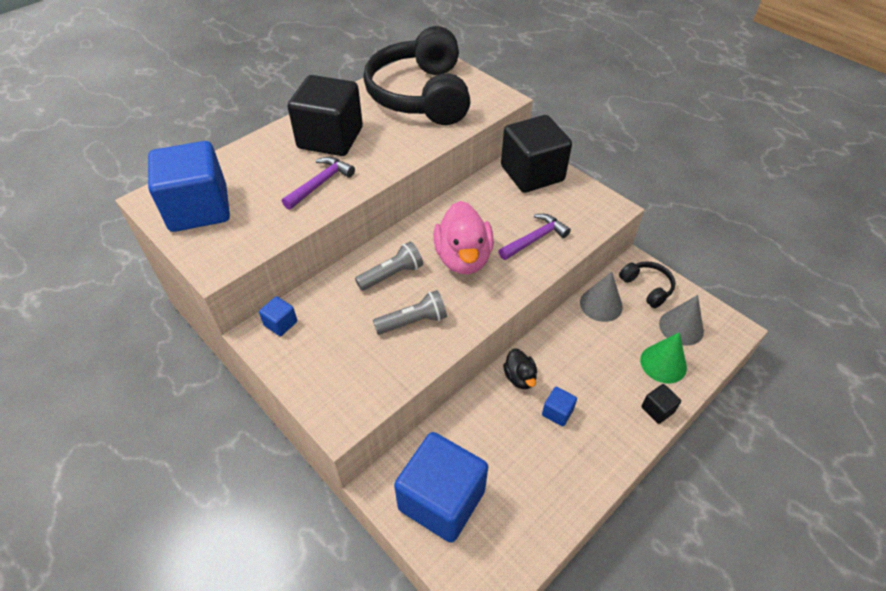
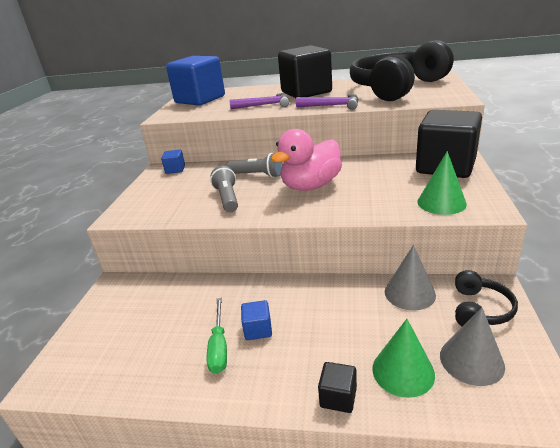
camera: 55 degrees right, 20 degrees down
grey flashlight [373,290,447,334] -> grey flashlight turned 135 degrees counterclockwise [210,166,238,212]
blue cube [394,432,488,543] -> none
purple hammer [499,214,571,260] -> purple hammer moved to [296,94,359,110]
black duck [503,348,537,389] -> none
none -> green screwdriver [207,298,227,374]
none -> green cone [417,151,467,215]

